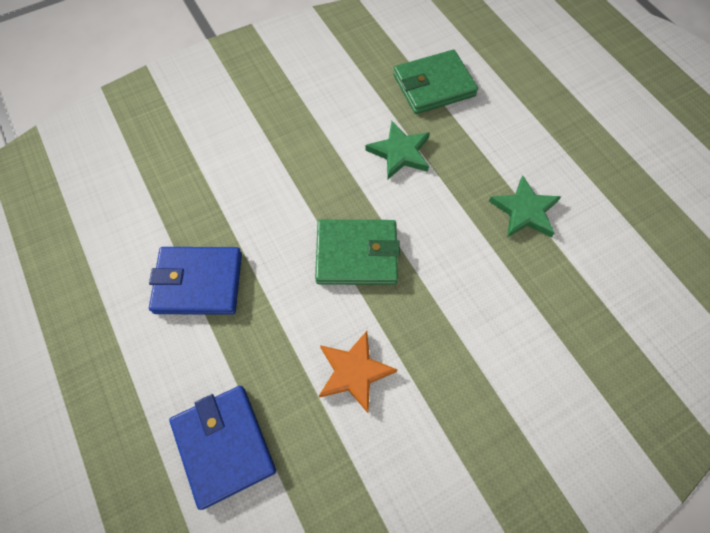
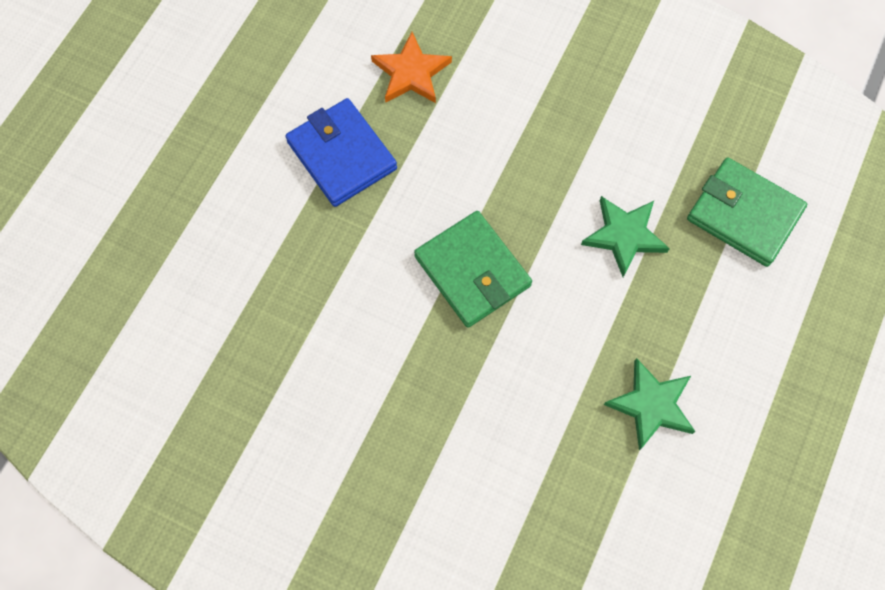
camera: 55 degrees right, 5 degrees up
blue wallet [169,386,276,510] -> none
orange star [319,331,397,413] -> orange star moved to [371,32,452,103]

